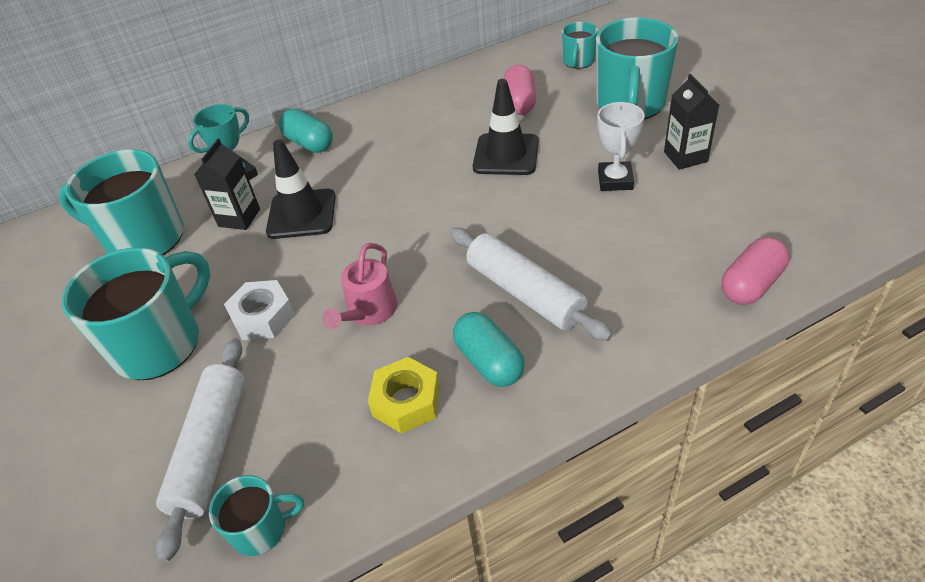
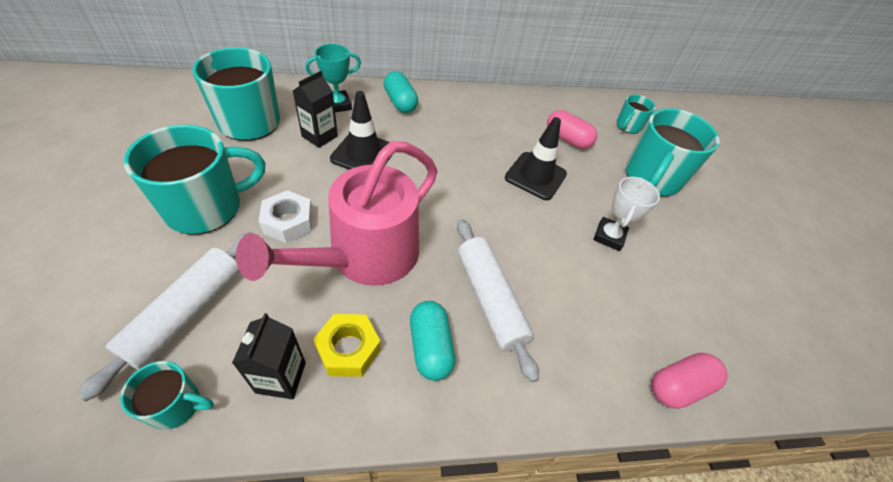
camera: 10 degrees right, 5 degrees up
pink watering can [322,243,397,330] -> pink watering can [236,141,438,286], size x2.08
pink capsule [504,65,536,115] -> pink capsule turned 75 degrees counterclockwise [547,110,597,149]
black carton [664,74,719,170] -> black carton moved to [232,313,306,399]

